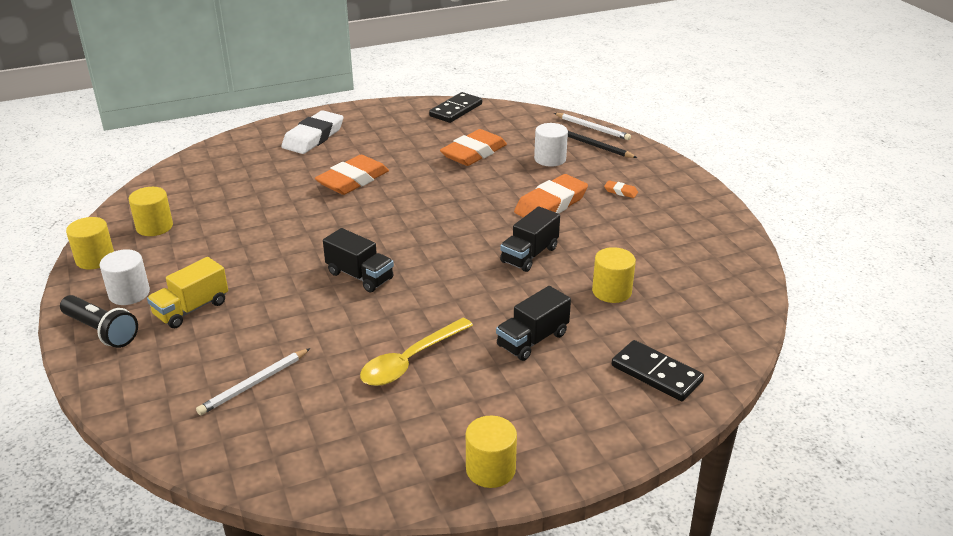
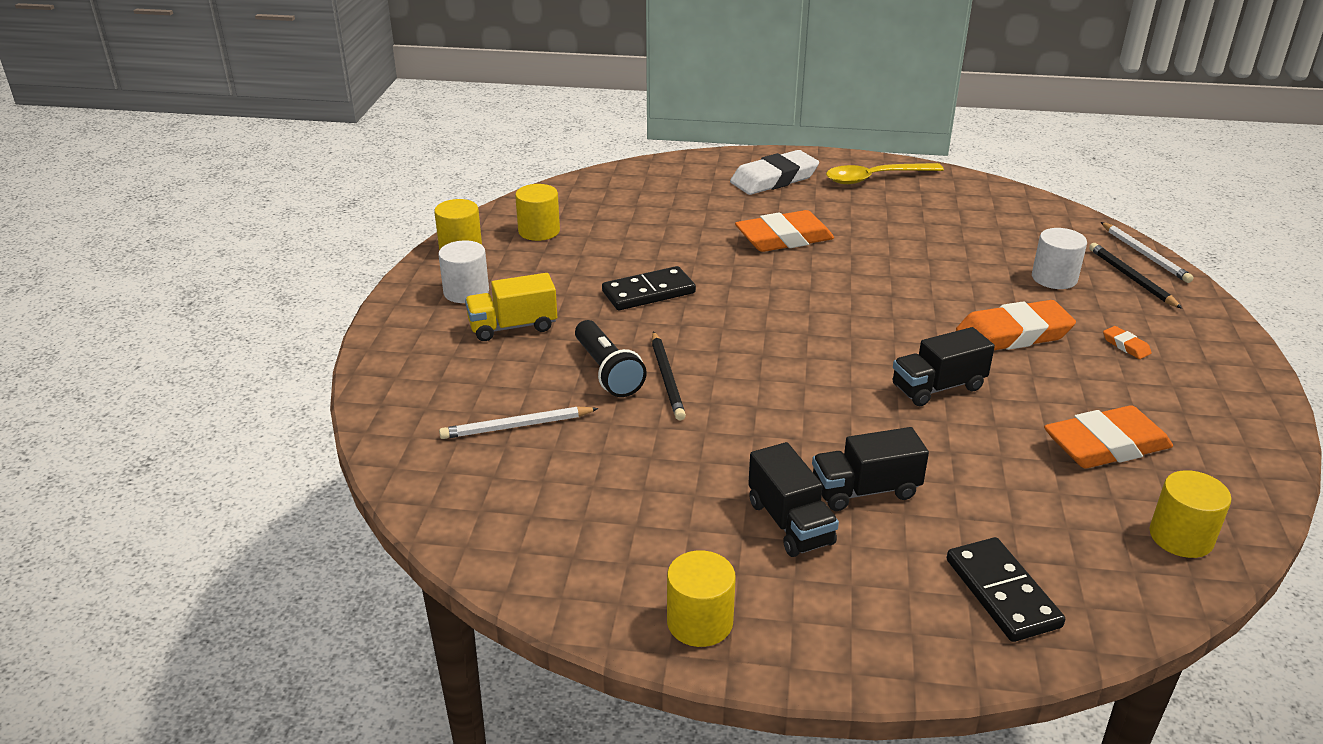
camera: 30 degrees right, 0 degrees up
black flashlight [60,295,138,348] -> black flashlight moved to [575,320,647,397]
black truck [323,228,394,292] -> black truck moved to [748,442,839,557]
yellow spoon [360,318,473,386] -> yellow spoon moved to [826,163,944,184]
black domino [429,92,482,123] -> black domino moved to [602,266,696,310]
orange eraser [440,129,507,166] -> orange eraser moved to [1044,405,1173,468]
yellow cylinder [592,247,636,303] -> yellow cylinder moved to [1149,470,1231,558]
none -> black pencil [652,331,686,420]

